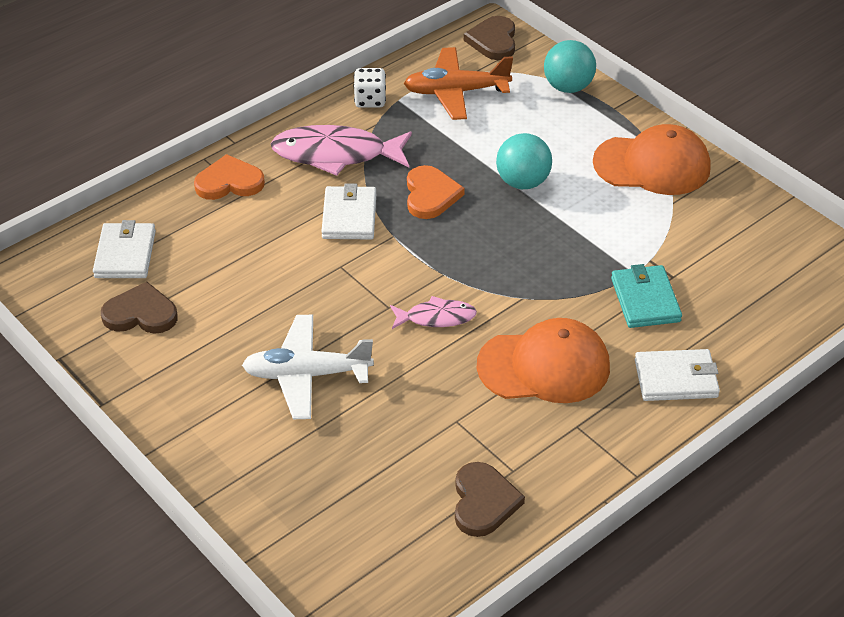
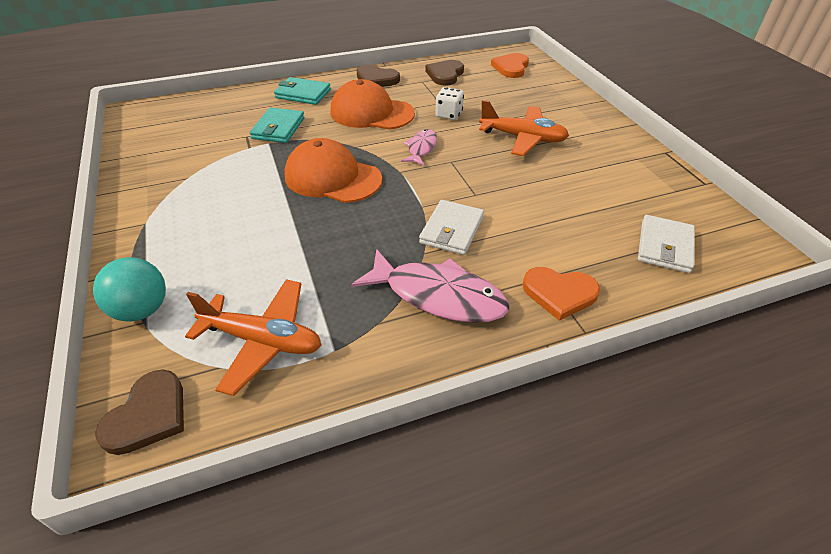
camera: 160 degrees left, 0 degrees up
brown heart [101,282,178,334] -> brown heart moved to [357,64,400,87]
white plane [242,315,374,419] -> orange plane [479,100,569,156]
white dice [353,68,386,108] -> white dice moved to [435,87,464,120]
pink fish [390,296,477,329] -> pink fish turned 90 degrees clockwise [401,129,437,166]
orange heart [407,165,465,219] -> orange heart moved to [491,53,529,78]
turquoise ball [496,133,552,189] -> none
orange cap [593,124,711,195] -> orange cap moved to [285,138,382,203]
white wallet [635,349,720,401] -> turquoise wallet [274,77,331,105]

